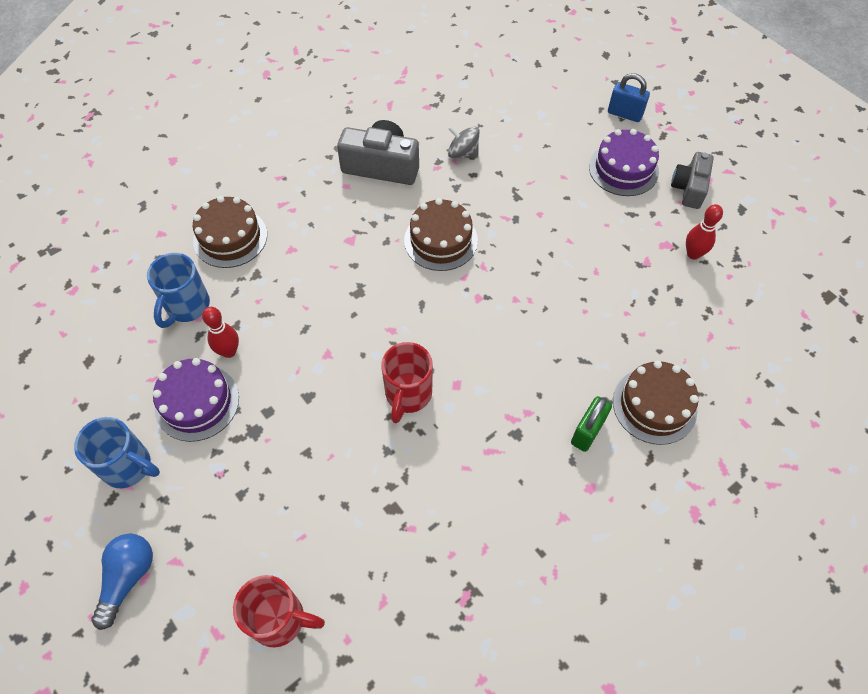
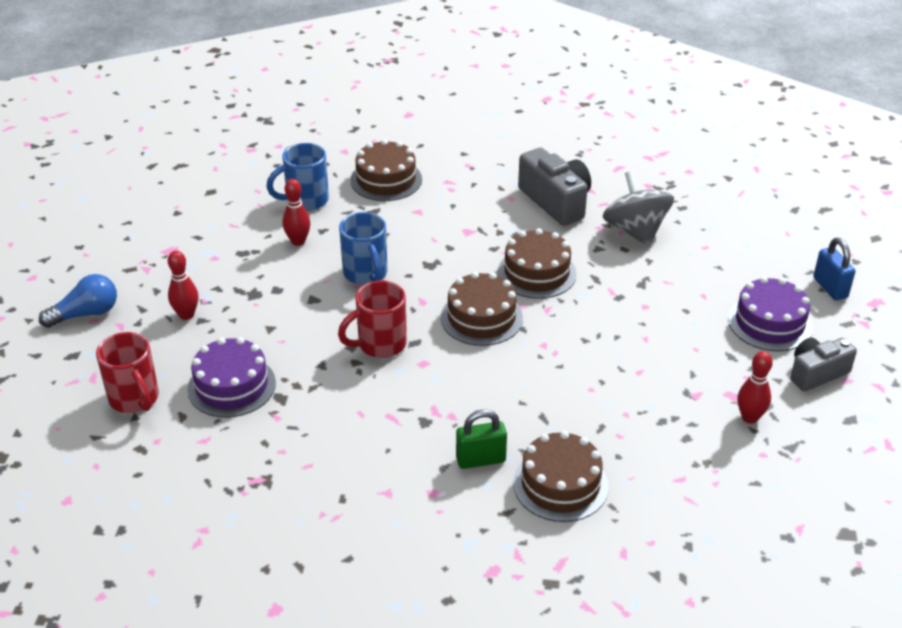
camera: 45 degrees right, 20 degrees down
blue mug [74,417,160,488] -> blue mug moved to [339,212,388,285]
purple cake [153,358,239,442] -> purple cake moved to [188,337,276,418]
grey spinning top [448,126,480,158] -> grey spinning top [603,171,674,246], size x1.65
none -> red bowling pin [168,251,199,320]
none -> brown cake [441,272,523,346]

